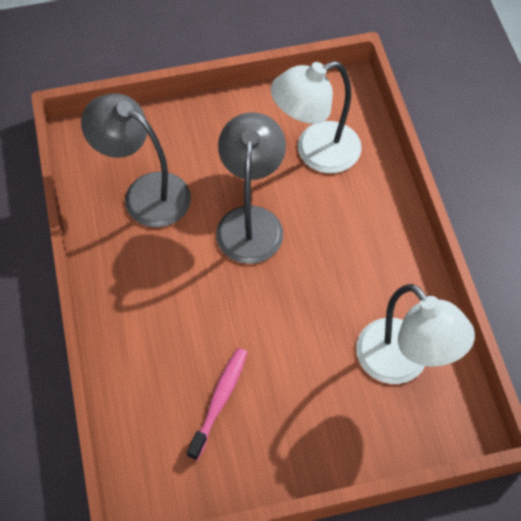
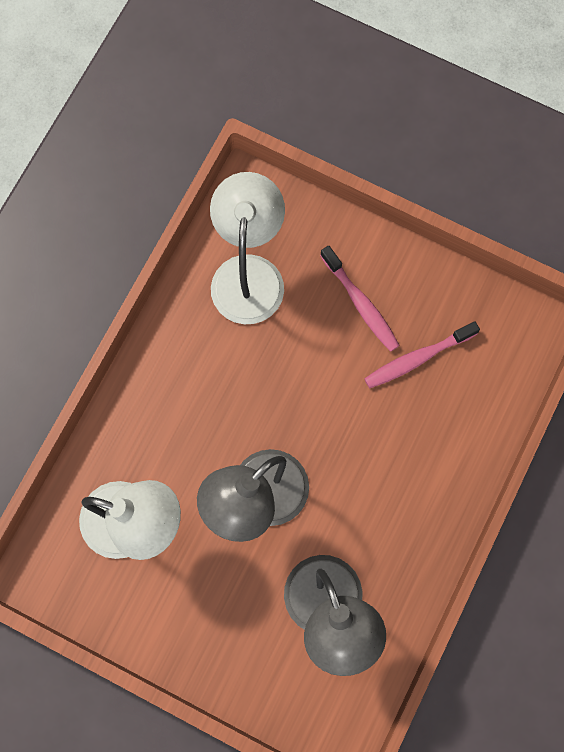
camera: 140 degrees left, 15 degrees up
none -> pink toothbrush [320,245,400,352]

